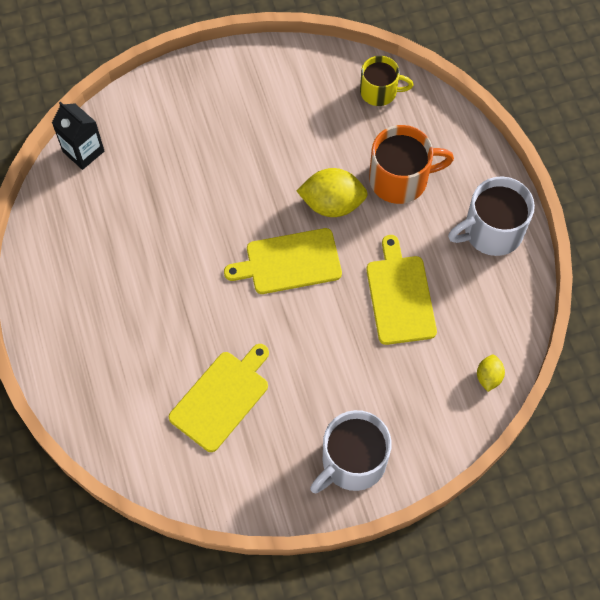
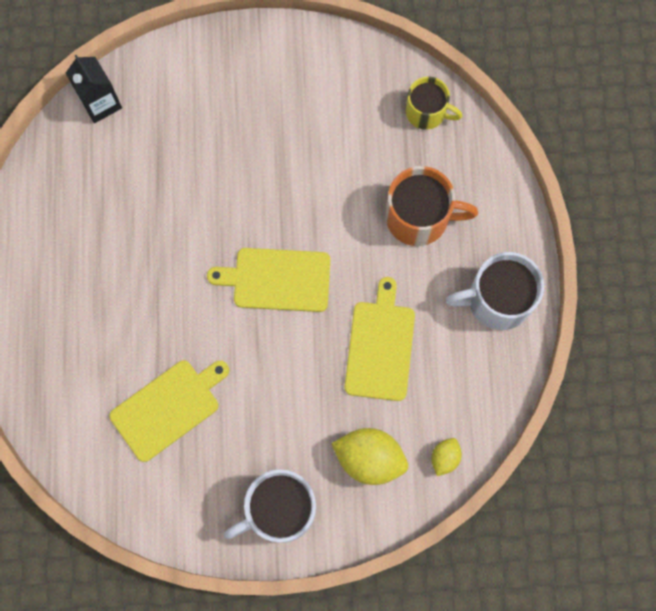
camera: 15 degrees right, 10 degrees up
yellow lemon [297,168,368,217] -> yellow lemon moved to [331,428,408,485]

